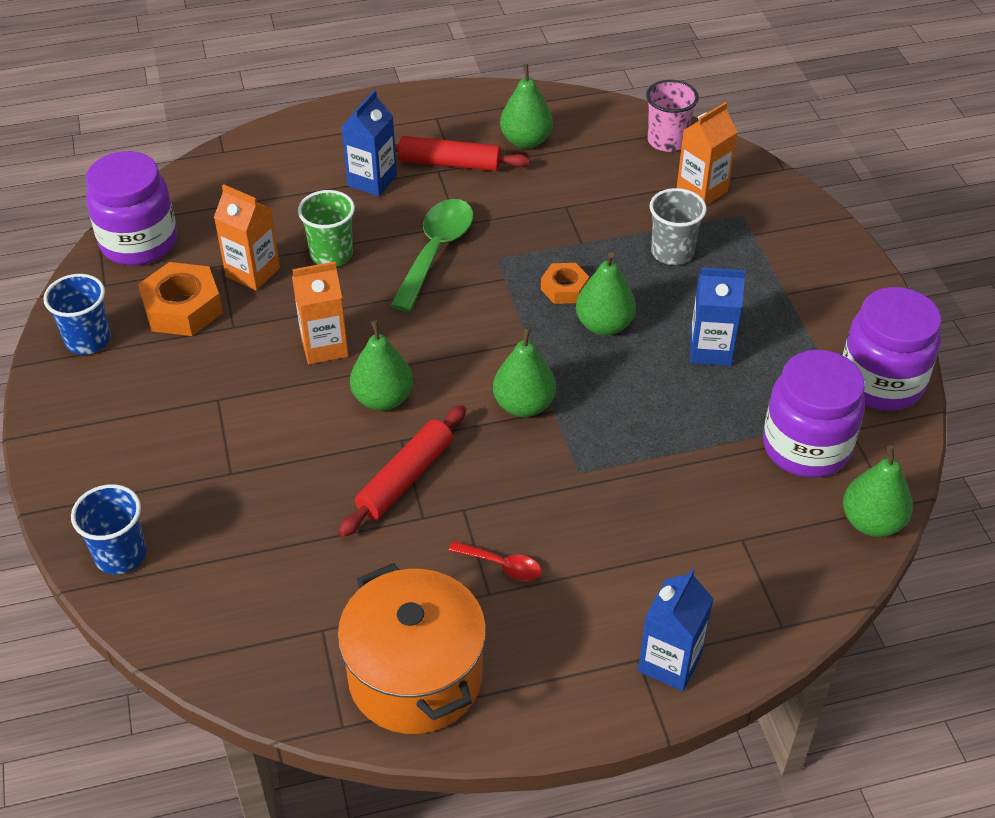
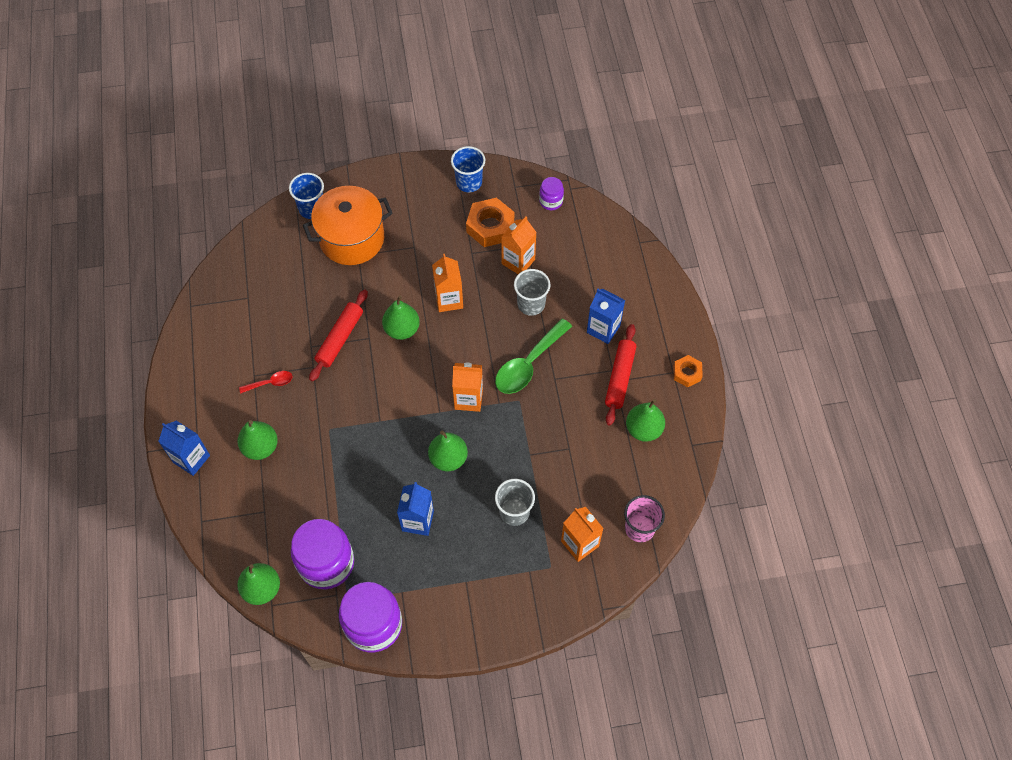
camera: 95 degrees right, 15 degrees up
purple jar [86,151,177,266] -> purple jar [539,177,564,210], size x0.49
green cup [298,190,355,266] -> grey cup [514,269,550,316]
orange pot [337,563,486,734] -> orange pot moved to [303,186,393,265]
red rolling pin [339,405,466,537] -> red rolling pin turned 75 degrees clockwise [309,290,368,381]
green spoon [390,199,473,312] -> green spoon turned 105 degrees clockwise [495,318,572,394]
red spoon [448,541,541,581] -> red spoon turned 135 degrees counterclockwise [239,371,292,393]
green pear [493,327,556,417] -> green pear moved to [237,420,278,460]
orange nut [541,263,589,304] -> orange nut moved to [674,355,703,387]
none -> orange carton [452,363,483,412]

